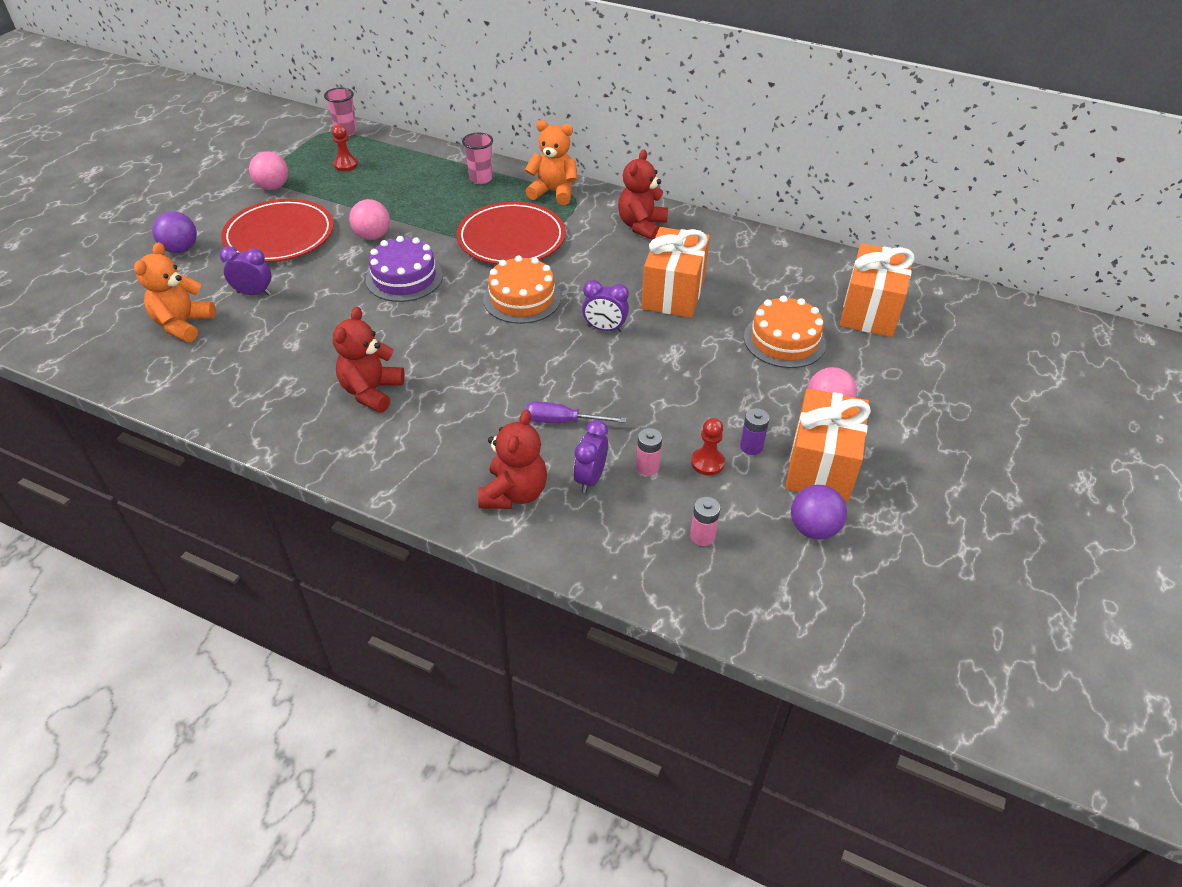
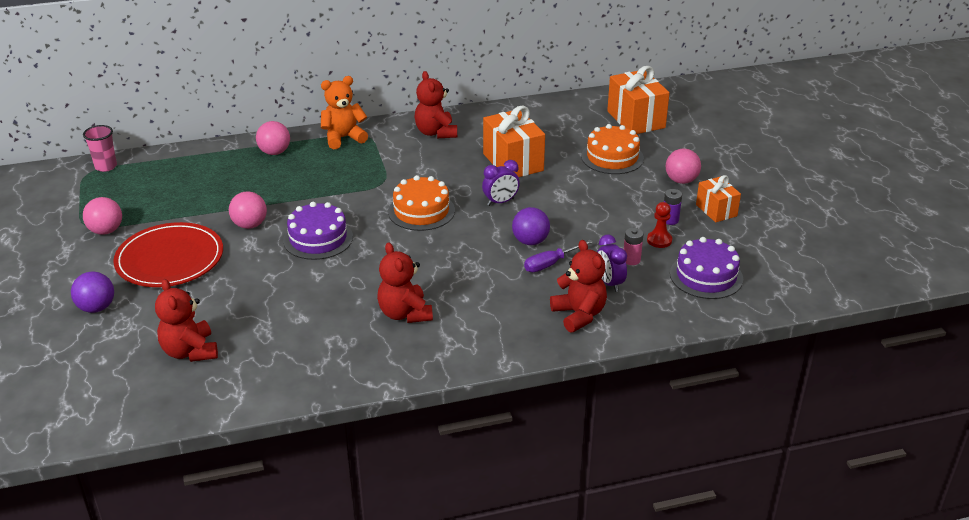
camera: 40 degrees left, 10 degrees down
orange teddy bear [134,242,216,342] -> red teddy bear [155,279,218,362]
purple clock [220,246,271,296] -> none
red pawn [332,124,358,171] -> none
red plate [456,202,566,265] -> none
pink cup [462,132,493,184] -> pink ball [256,121,290,155]
pink battery [690,497,720,546] -> purple cake [670,237,743,299]
orange gift [785,388,871,502] -> orange gift [696,175,741,222], size x0.60
purple ball [791,485,847,540] -> purple ball moved to [512,207,550,245]

